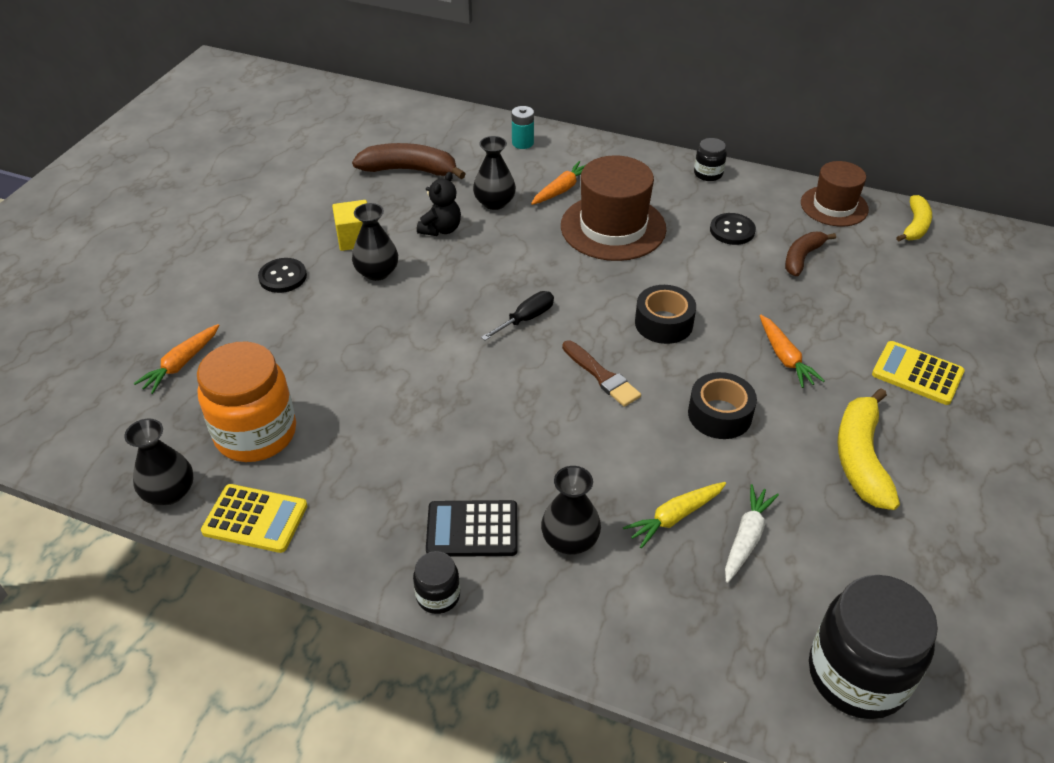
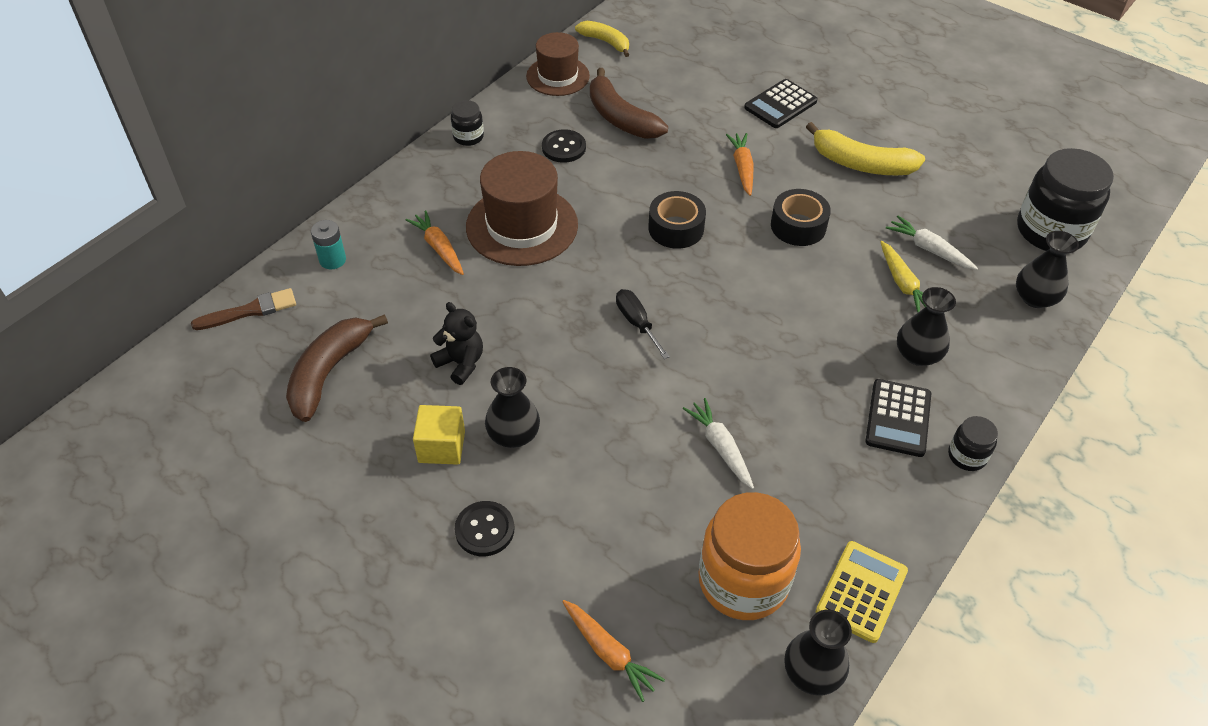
camera: 75 degrees left, 5 degrees up
black vase [473,136,516,210] -> black vase moved to [1016,231,1079,308]
brown brush [562,340,641,407] -> brown brush moved to [191,288,296,330]
orange carrot [760,315,825,388] -> orange carrot turned 90 degrees counterclockwise [726,133,754,196]
brown banana [785,232,836,276] -> brown banana [590,68,668,139], size x1.56
yellow calculator [872,341,965,405] -> black calculator [744,79,818,128]
none -> white carrot [682,398,754,489]

